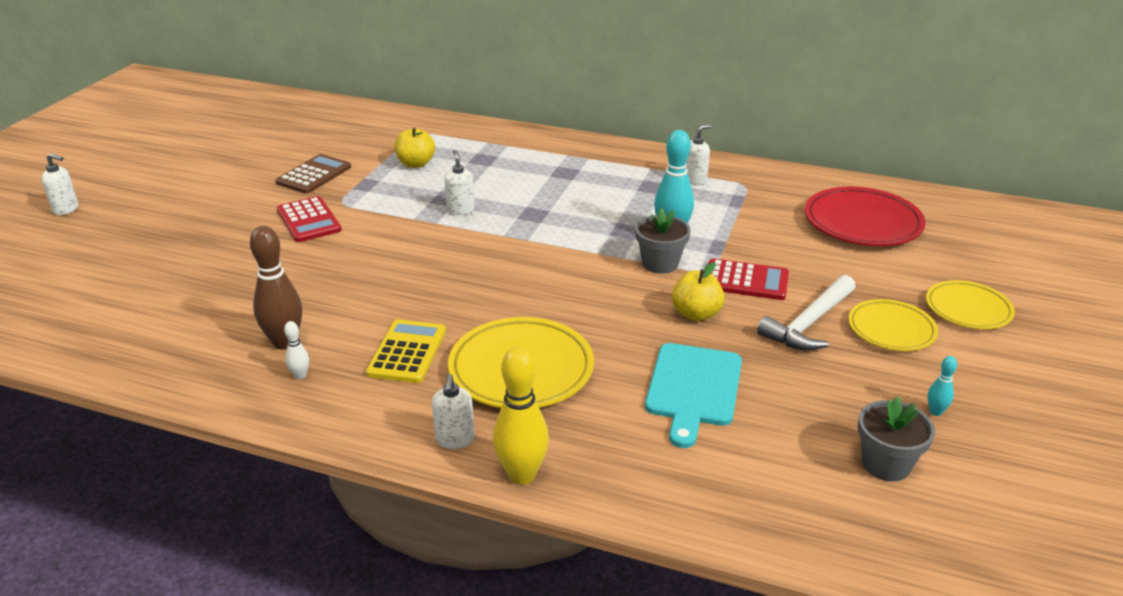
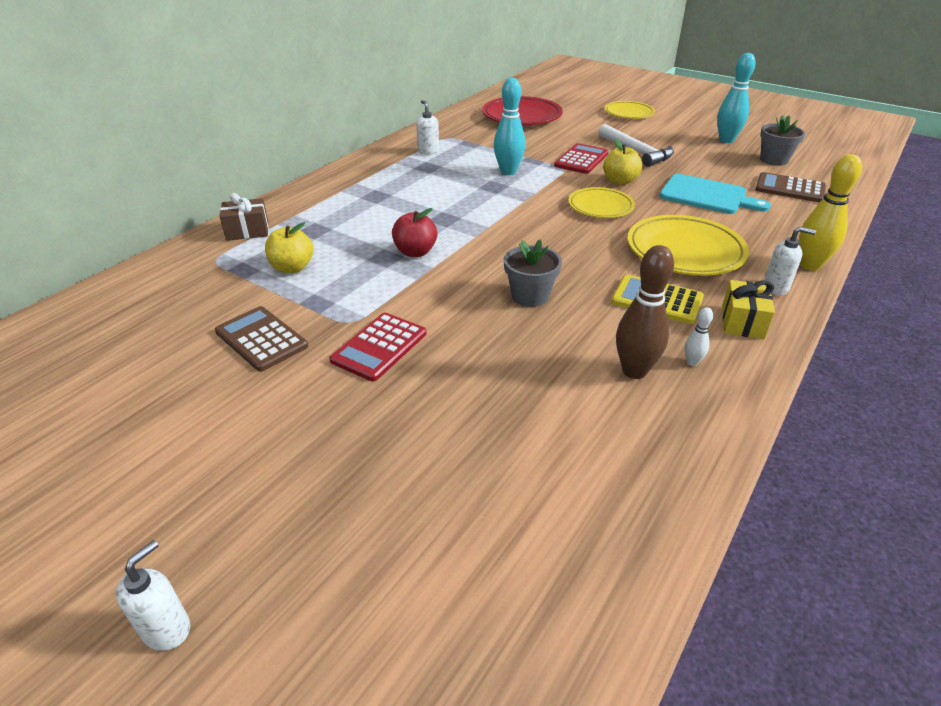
camera: 75 degrees left, 5 degrees up
red calculator [277,196,342,242] -> red calculator turned 135 degrees clockwise [329,313,427,381]
white soap dispenser [445,150,475,215] -> red apple [392,208,437,257]
grey flower pot [635,208,691,274] -> grey flower pot moved to [504,239,562,307]
yellow plate [848,299,938,351] -> yellow plate moved to [568,187,635,218]
turquoise bowling pin [928,356,957,416] -> turquoise bowling pin [717,53,755,143], size x2.11
none -> brown gift [220,193,269,241]
none -> yellow gift [722,280,775,339]
none -> brown calculator [755,172,826,202]

